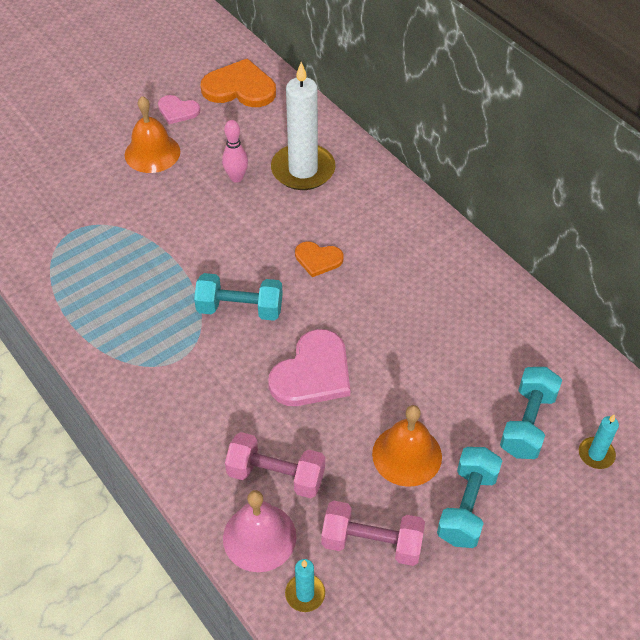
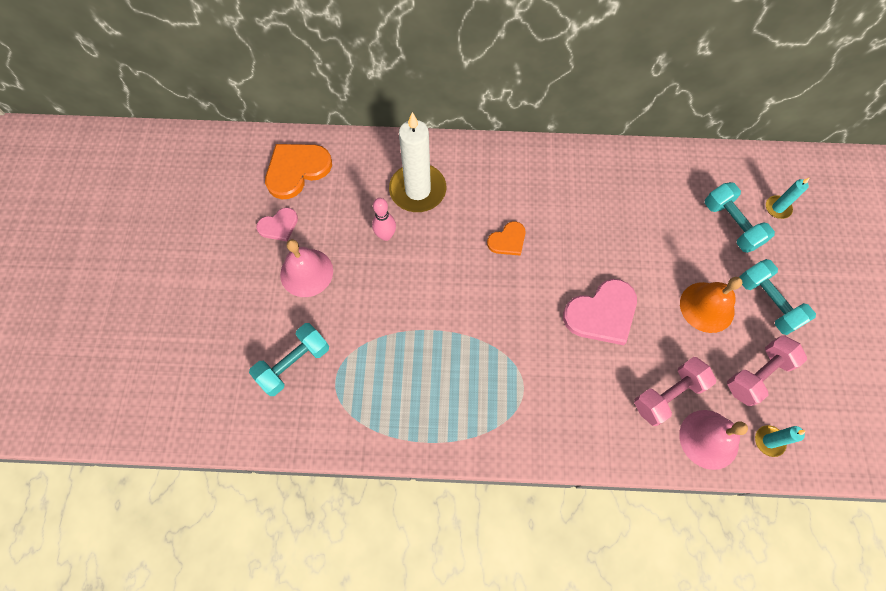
camera: 50 degrees left, 15 degrees up
orange bell [125,96,180,173] -> pink bell [280,239,333,297]
turquoise dumbbell [194,273,283,321] -> turquoise dumbbell moved to [249,323,329,396]
pink heart [268,329,350,406] -> pink heart turned 75 degrees clockwise [563,279,637,345]

